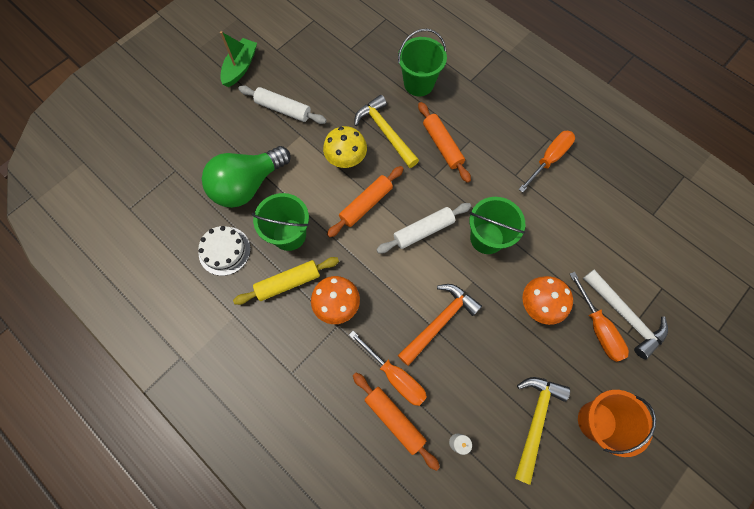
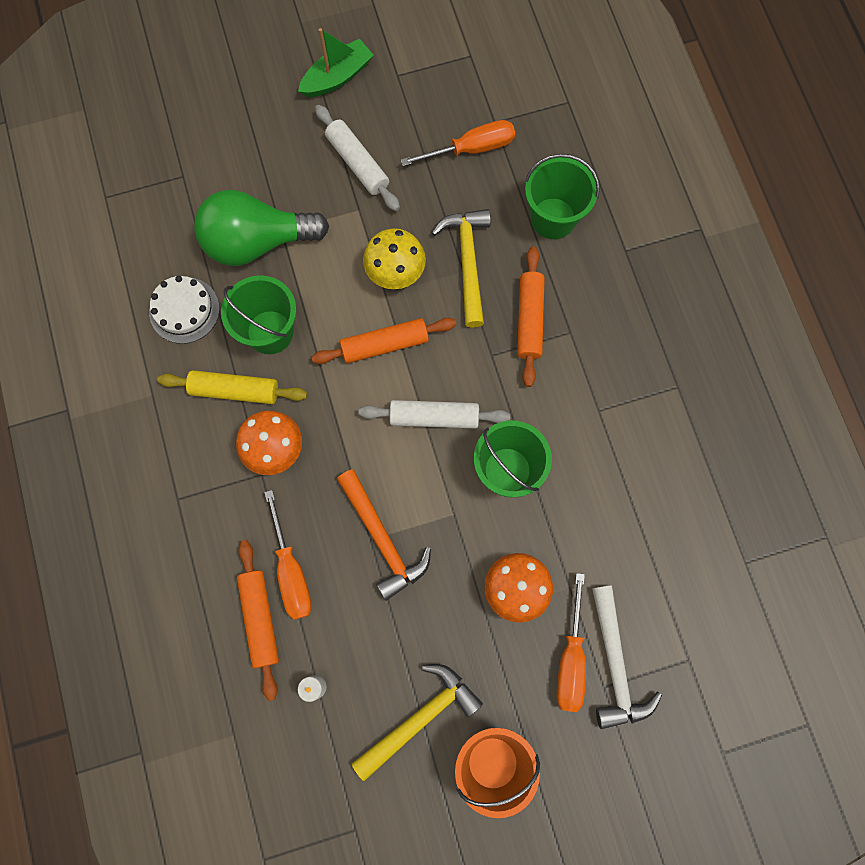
camera: 30 degrees right, 5 degrees up
orange hammer [398,284,482,366] -> orange hammer turned 75 degrees clockwise [337,469,431,601]
orange screwdriver [518,131,575,193] -> orange screwdriver moved to [401,120,515,166]

